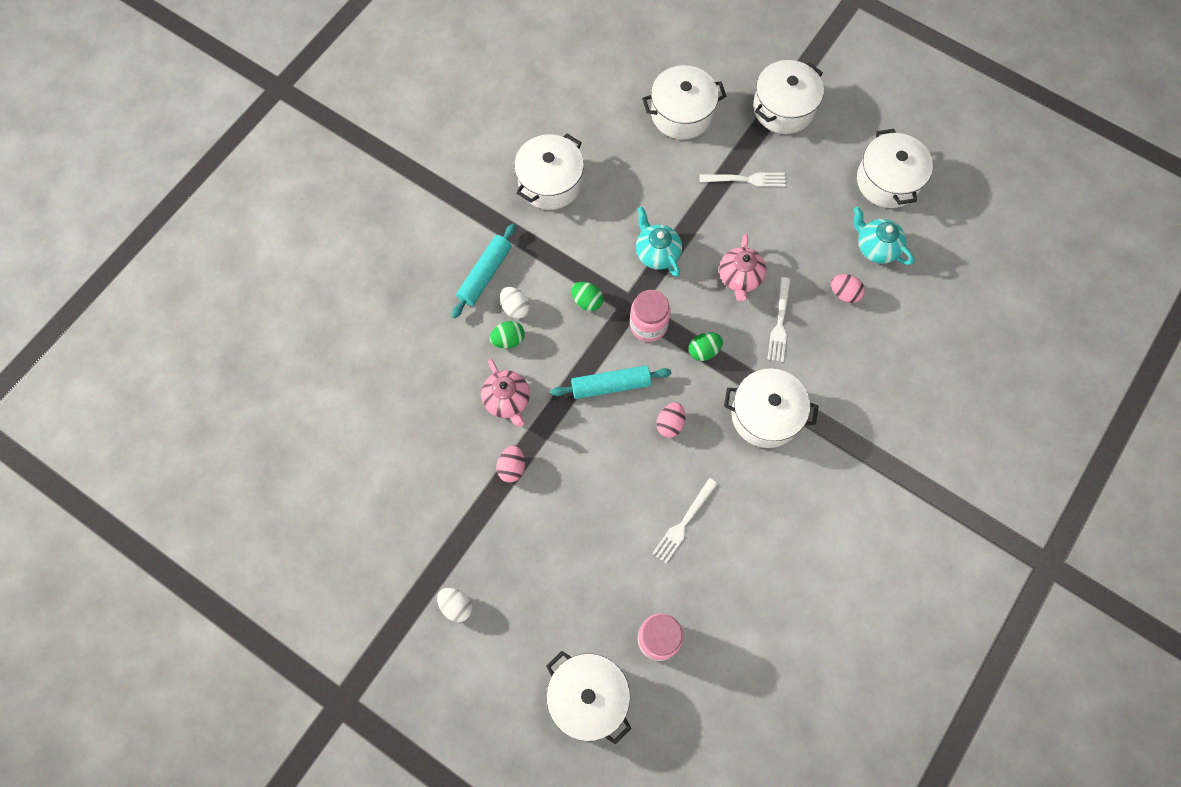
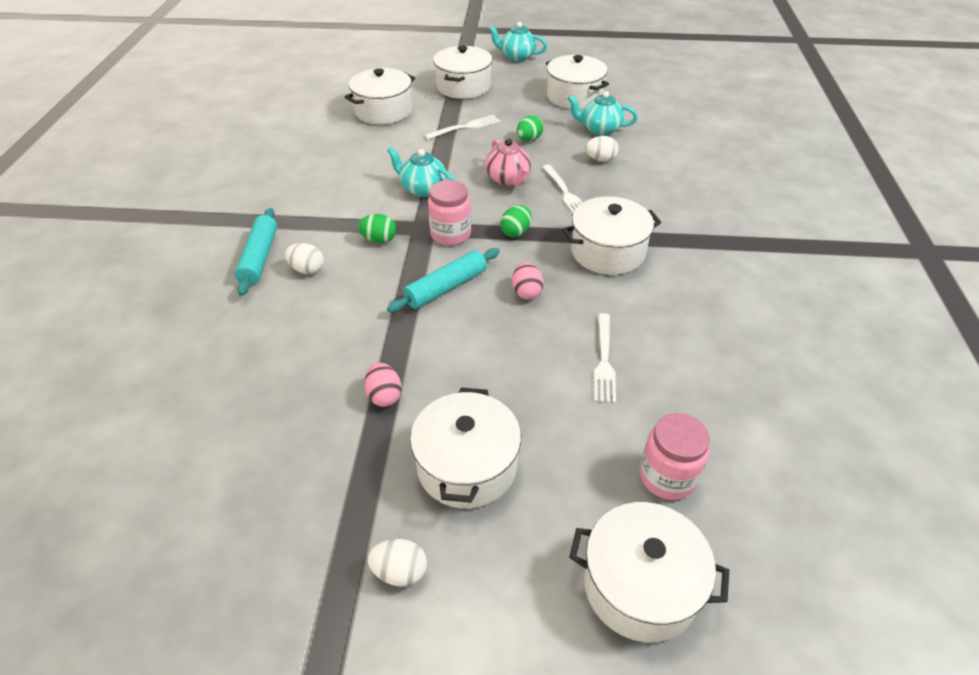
camera: 30 degrees left, 25 degrees down
pink teapot [481,359,530,427] -> none
green egg [489,321,525,349] -> green egg moved to [517,115,544,141]
white pot [514,133,584,210] -> white pot moved to [410,388,521,509]
pink egg [831,274,865,303] -> white egg [585,136,619,162]
none -> turquoise teapot [488,22,547,62]

